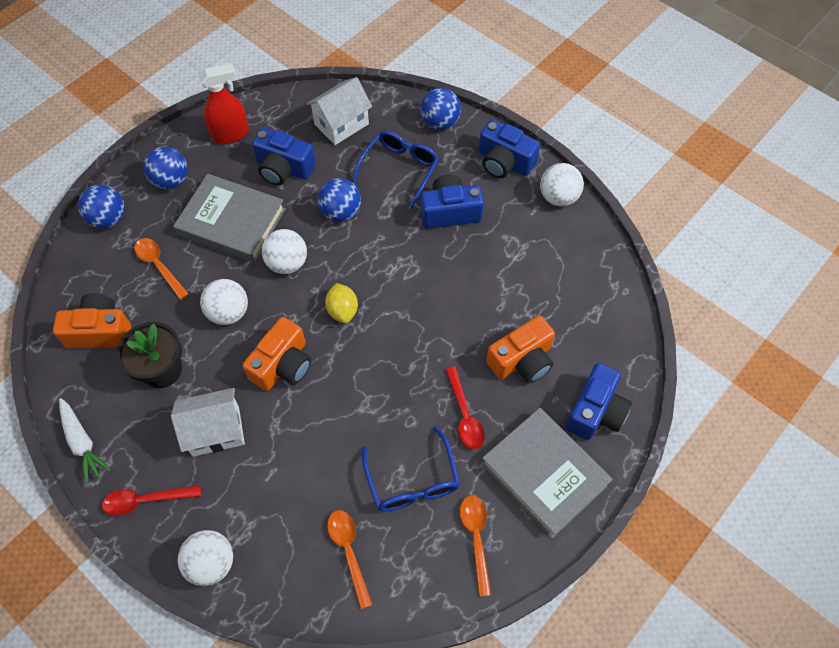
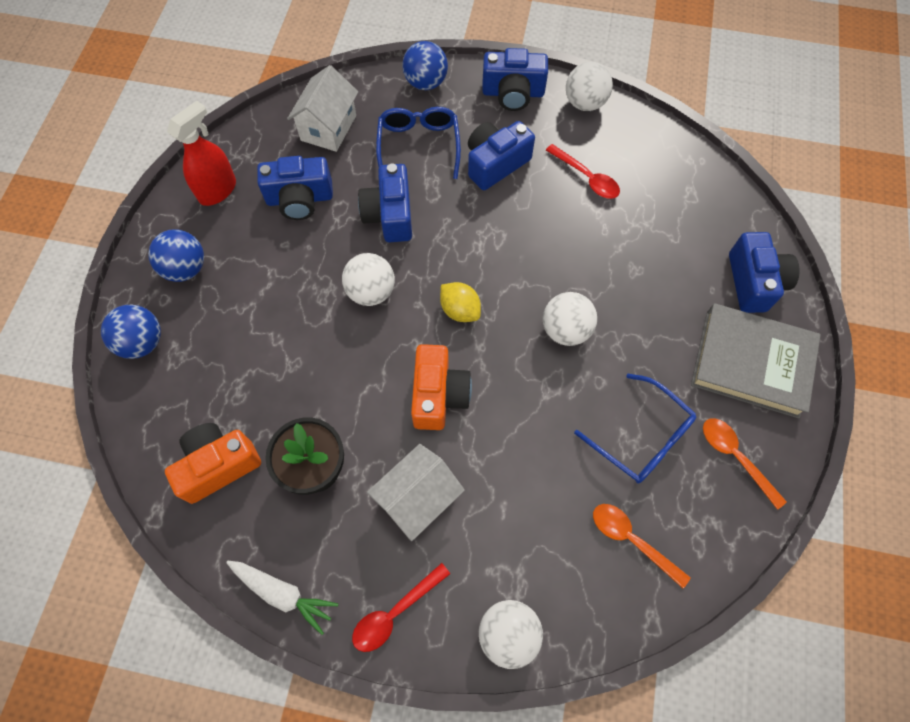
camera: 30 degrees left, 5 degrees up
orange spoon [134,238,189,300] -> none
grey book [173,174,286,263] -> none
white ball [200,279,248,325] -> white ball moved to [543,292,597,346]
blue ball [317,178,361,222] -> blue camera [358,164,412,242]
red spoon [445,367,485,449] -> red spoon moved to [546,144,620,199]
orange camera [486,316,555,383] -> none

